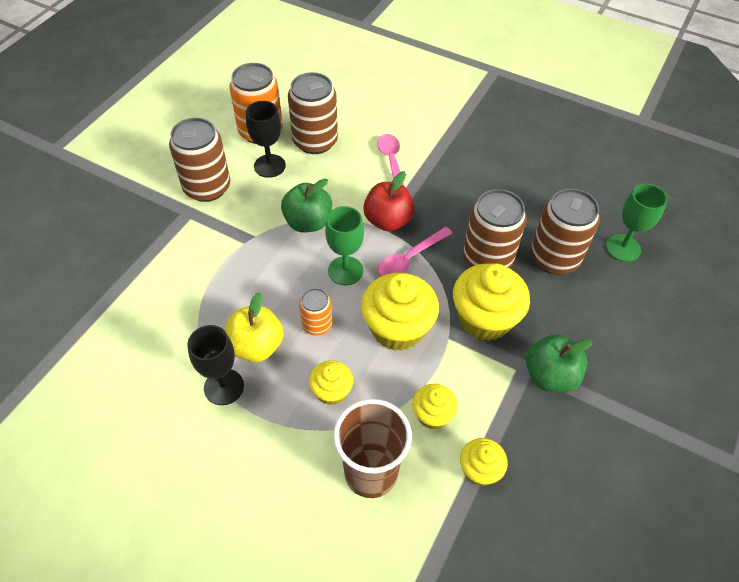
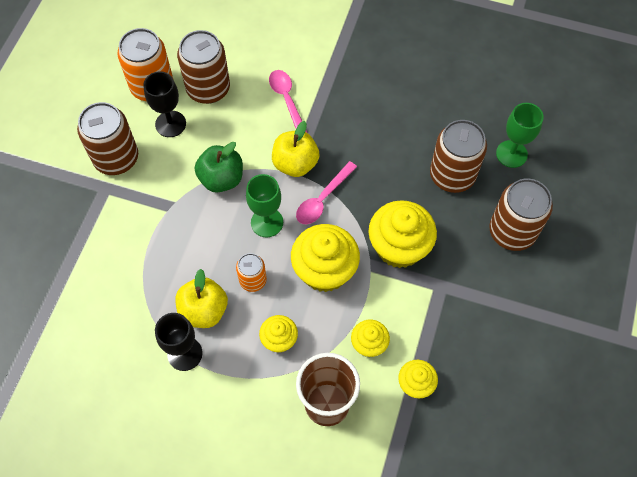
camera: 10 degrees left, 10 degrees up
red apple [363,171,415,231] -> yellow apple [272,121,319,177]
brown can [463,189,527,269] -> brown can moved to [489,179,553,251]
green apple [526,335,593,393] -> none

